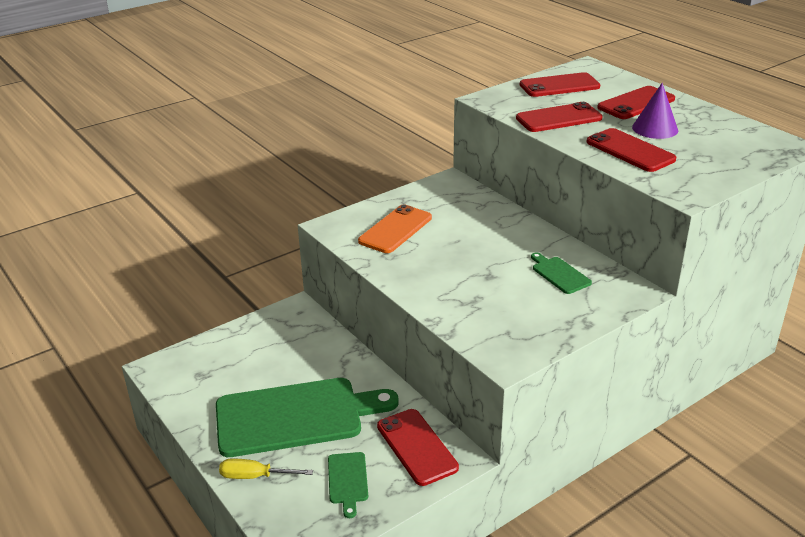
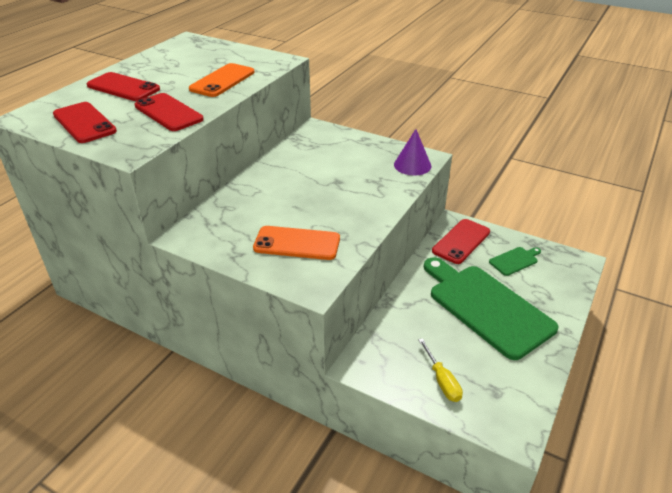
camera: 115 degrees left, 5 degrees up
yellow screwdriver [219,459,313,479] -> yellow screwdriver moved to [418,338,463,402]
green cutting board [531,252,592,294] -> none
red phone [587,128,676,172] -> orange phone [189,63,255,97]
purple cone [632,83,678,139] -> purple cone moved to [394,129,431,176]

